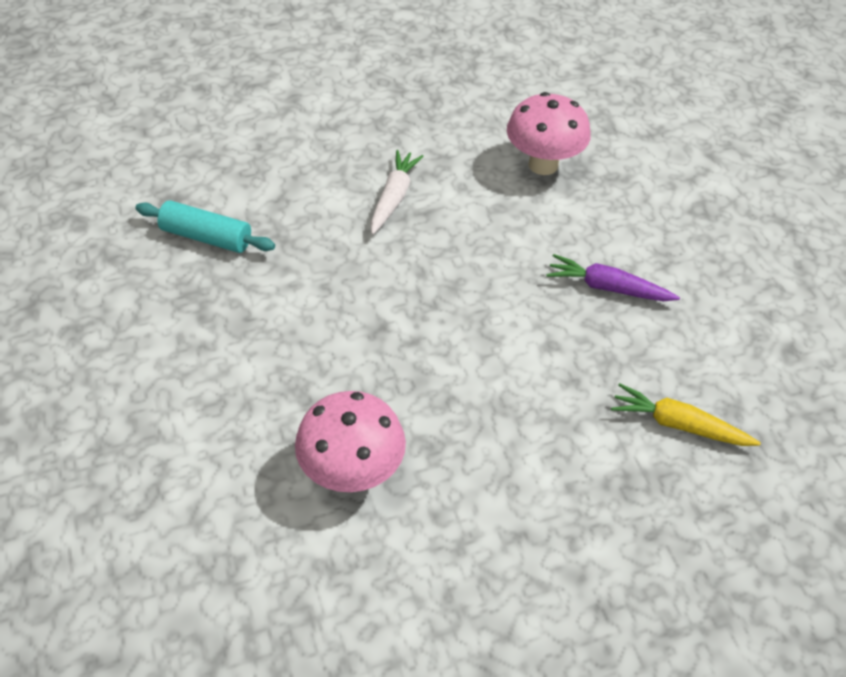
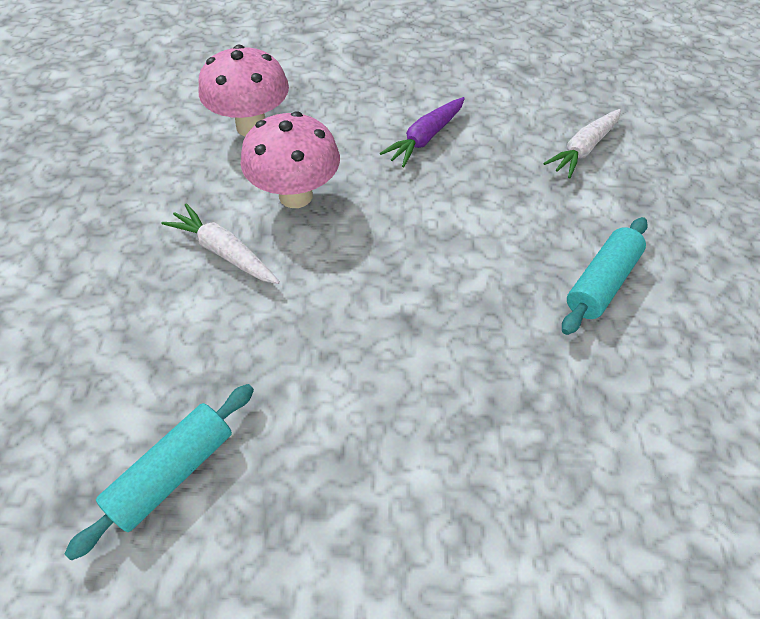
camera: 70 degrees left, 5 degrees up
pink mushroom [295,391,406,492] -> pink mushroom moved to [241,111,340,208]
yellow carrot [611,383,761,446] -> white carrot [544,109,621,179]
none -> turquoise rolling pin [562,217,647,335]

